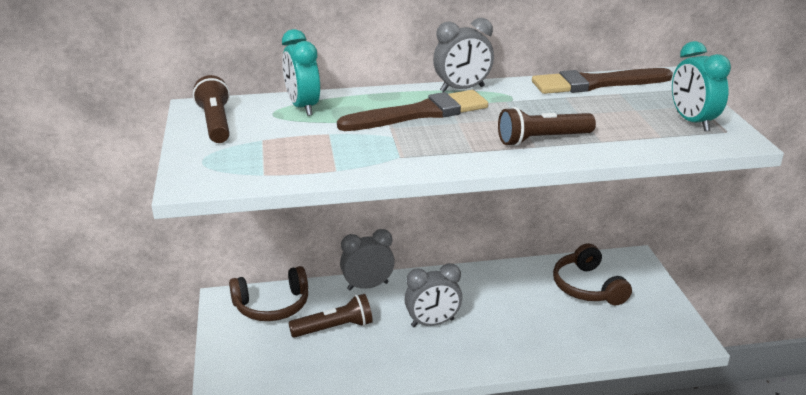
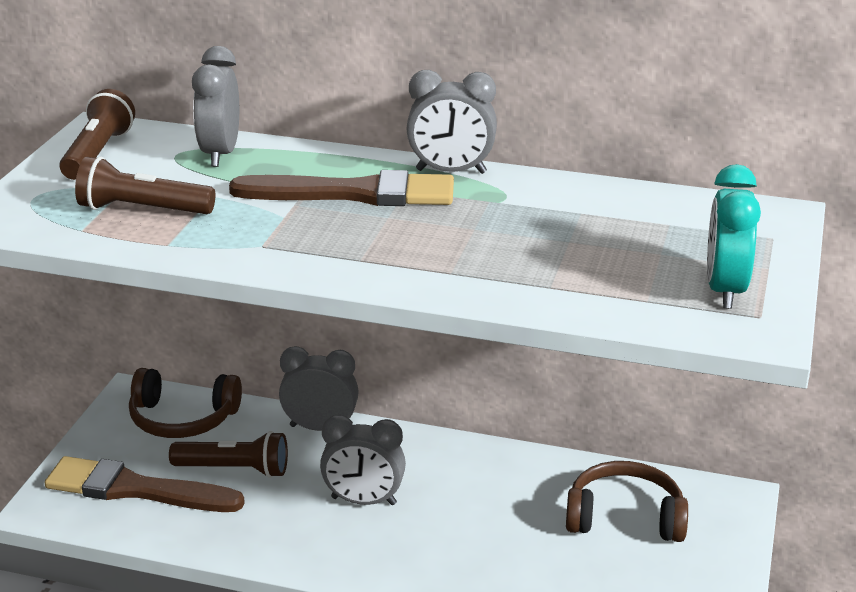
camera: 25 degrees right, 0 degrees up
turquoise clock [282,29,320,116] -> grey clock [192,46,239,167]
brown flashlight [498,107,596,146] -> brown flashlight moved to [75,156,216,214]
brown brush [532,68,673,94] -> brown brush moved to [45,456,245,512]
brown headphones [553,243,632,305] -> brown headphones turned 90 degrees clockwise [566,461,688,542]

